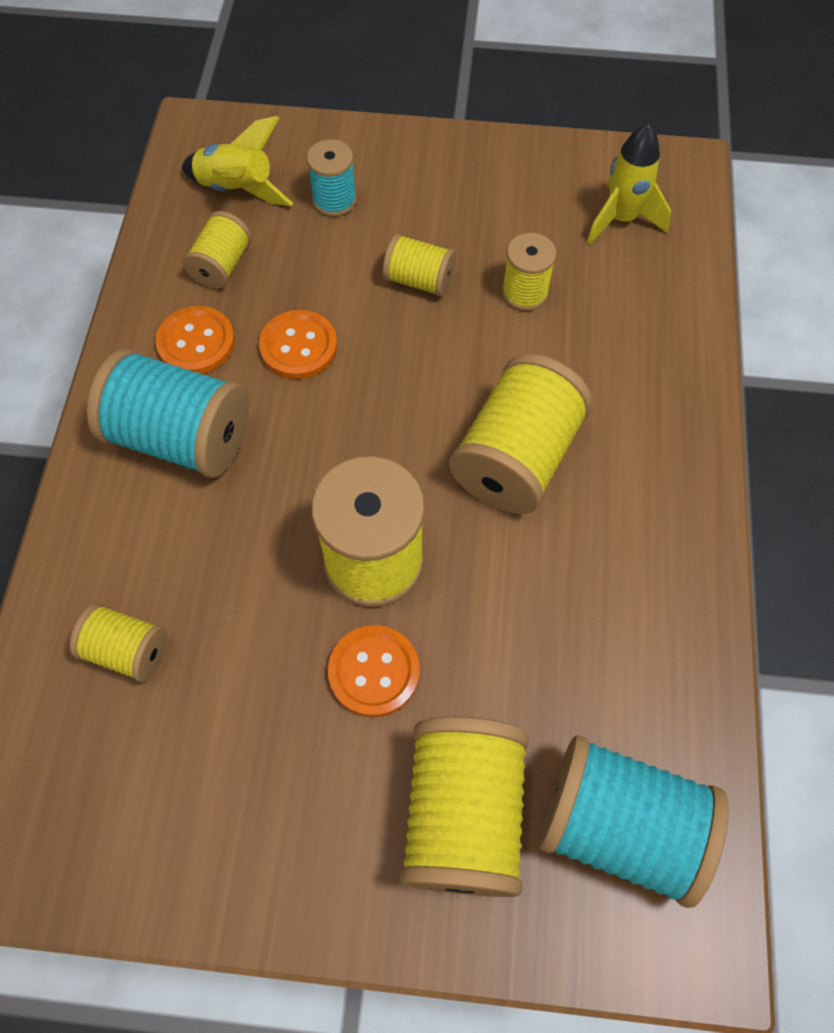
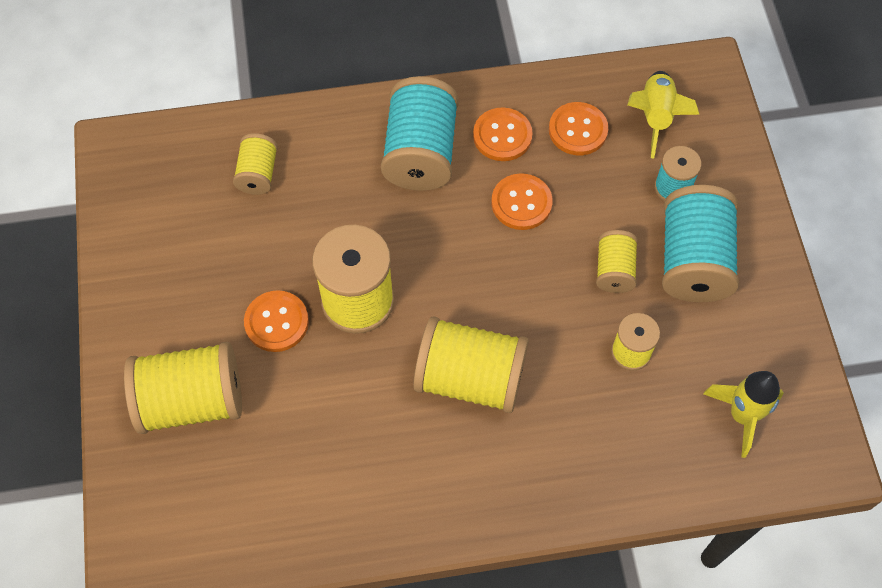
camera: 75 degrees right, 0 degrees up
yellow spool [183,211,252,289] -> orange button [549,102,608,155]
turquoise spool [539,735,729,908] -> turquoise spool moved to [662,185,739,302]

